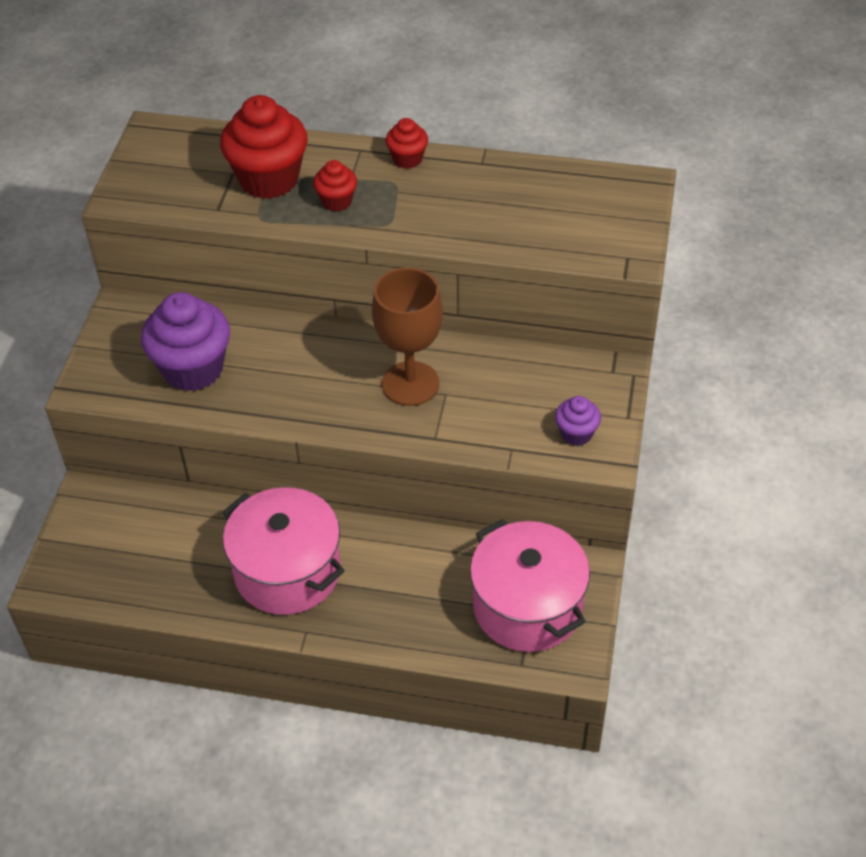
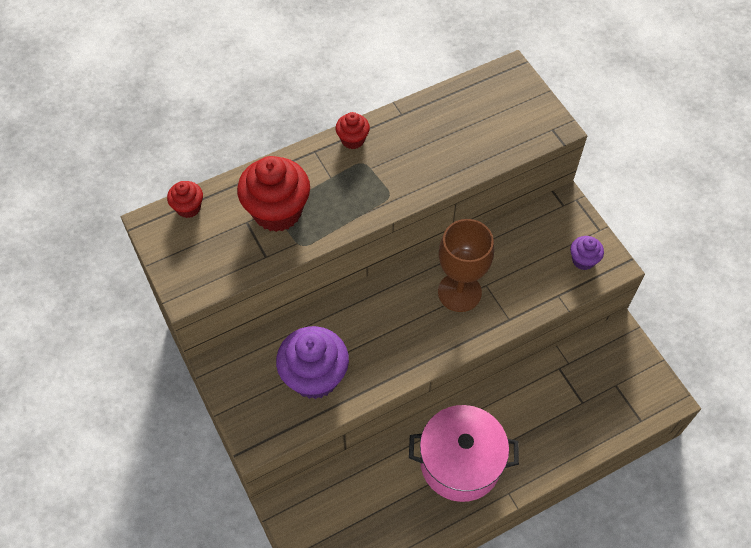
camera: 40 degrees left, 10 degrees up
red cupcake [313,160,357,211] -> red cupcake moved to [167,181,203,218]
pink pot [470,519,590,652] -> none

